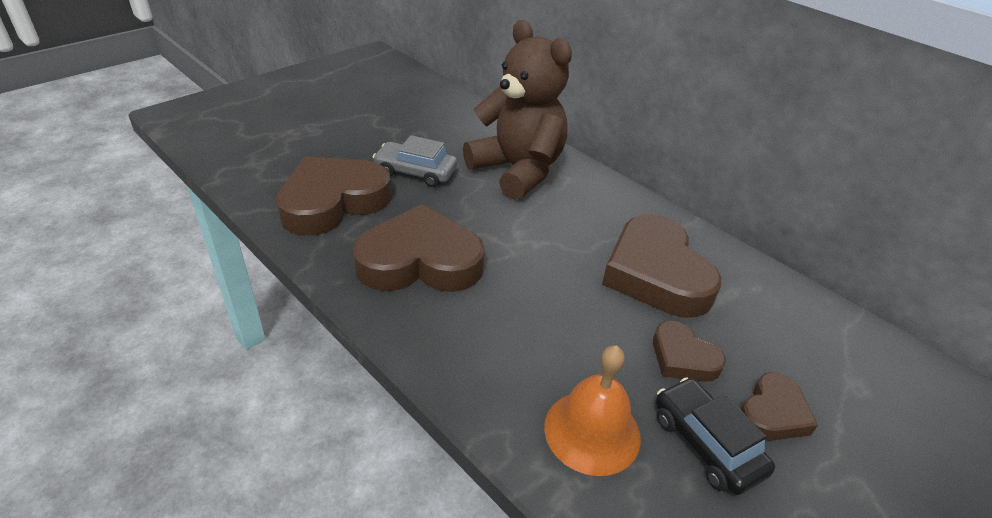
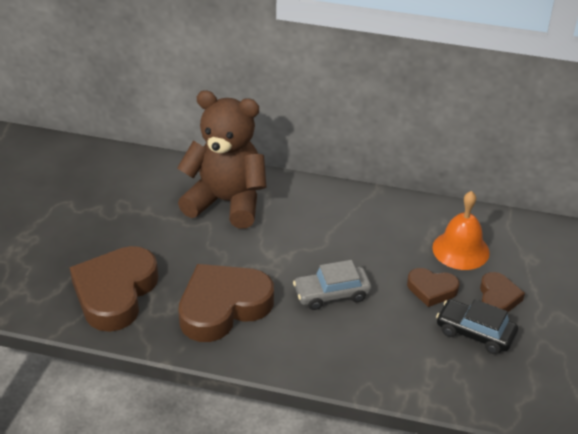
camera: 30 degrees left, 0 degrees up
grey car [373,135,457,187] -> grey car moved to [293,260,371,310]
orange bell [544,345,641,476] -> orange bell moved to [432,191,490,270]
brown heart [602,214,722,318] -> none

